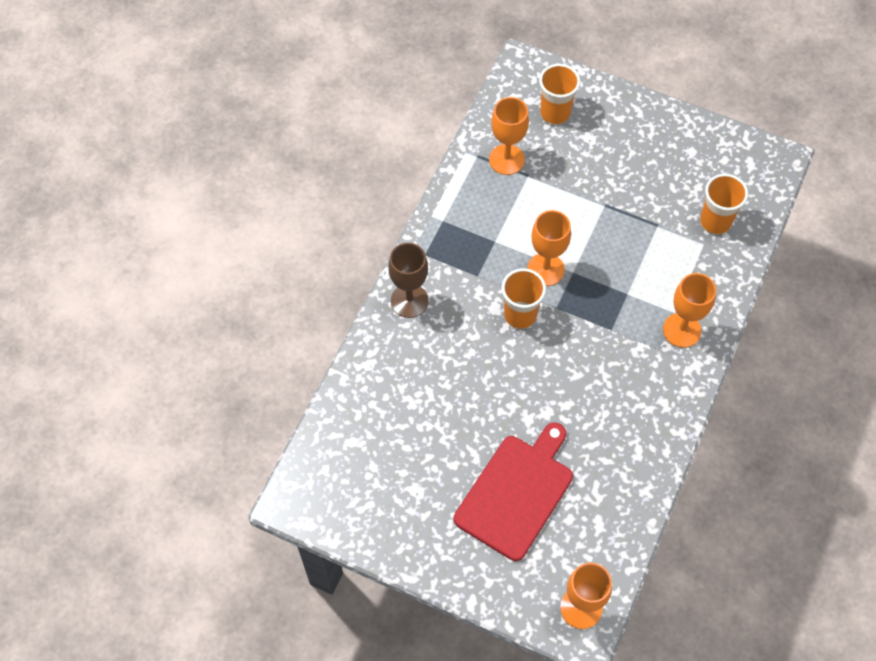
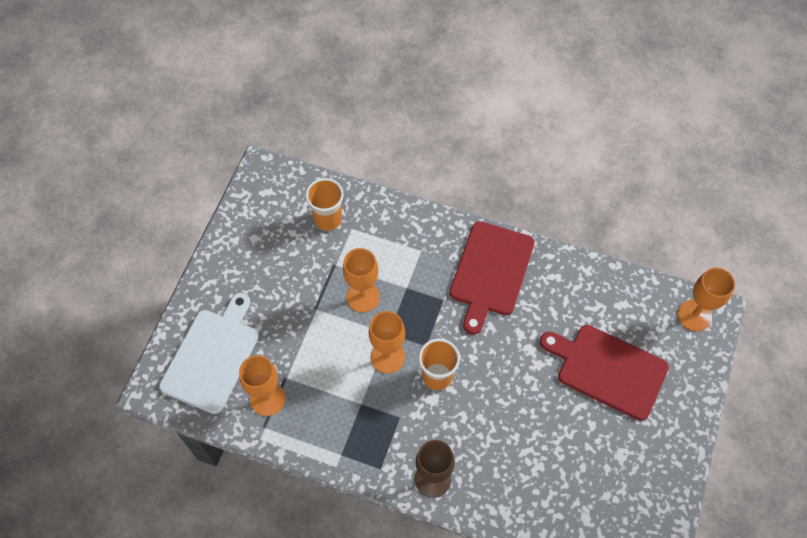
camera: 95 degrees left, 0 degrees up
orange cup [539,64,580,125] -> white cutting board [159,293,259,414]
orange goblet [663,273,716,348] -> orange goblet moved to [343,248,380,312]
none -> red cutting board [450,221,535,335]

